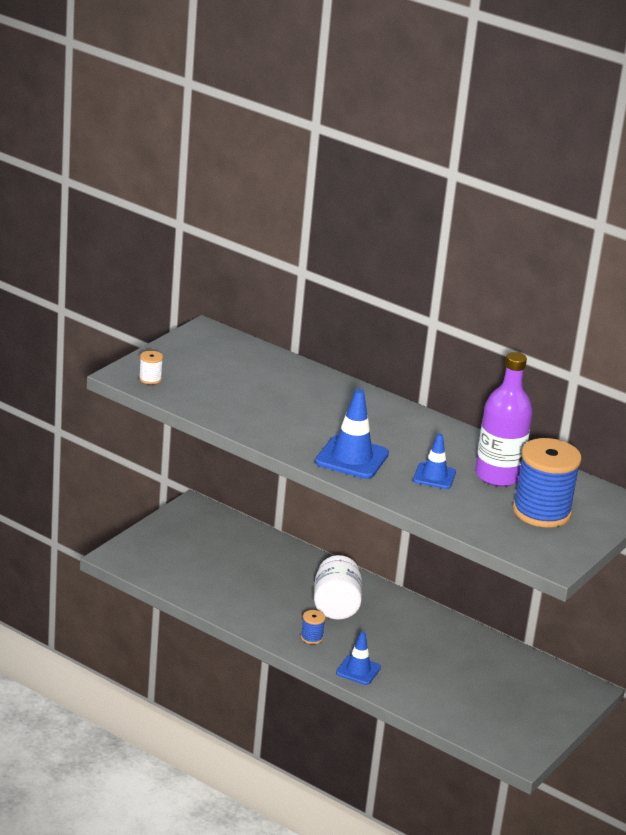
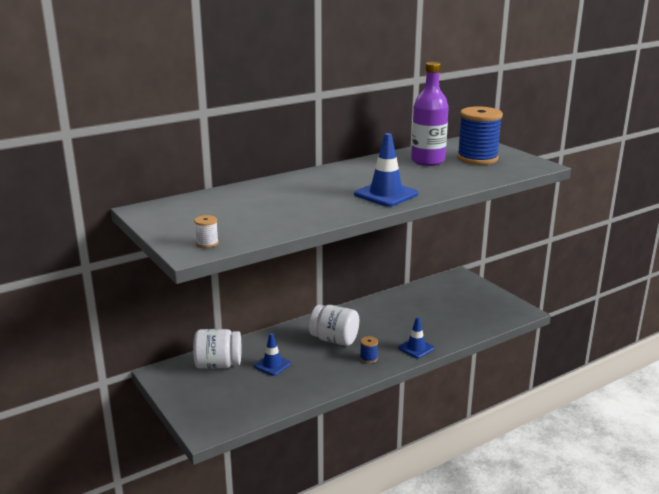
camera: 65 degrees left, 5 degrees down
blue traffic cone [413,433,456,489] -> blue traffic cone moved to [254,333,291,376]
none -> white jar [193,329,241,369]

